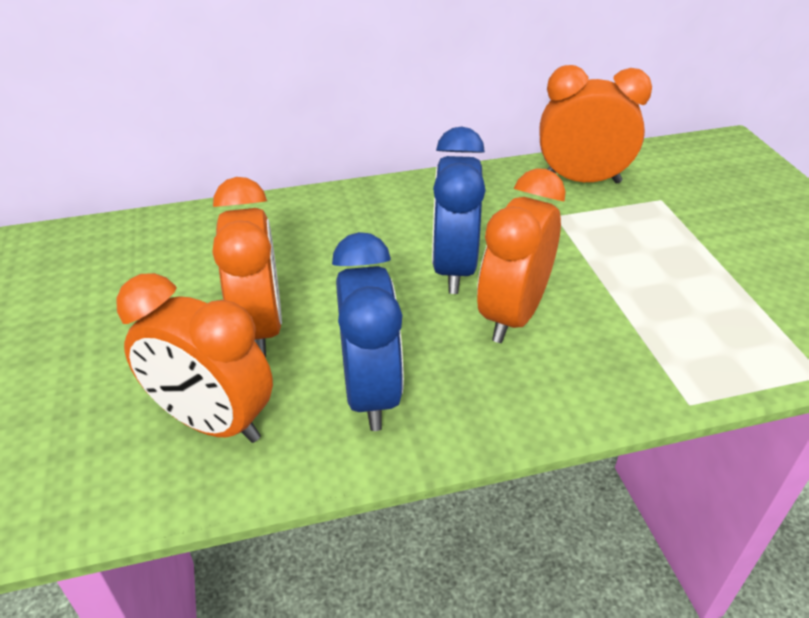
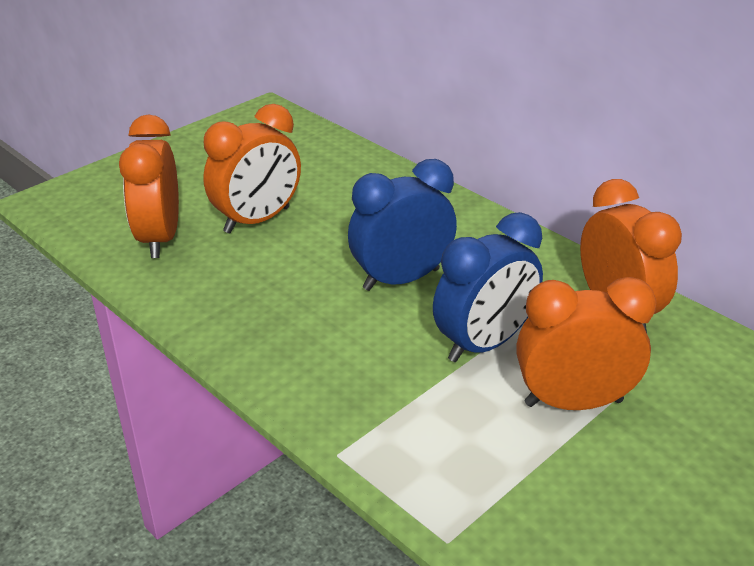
camera: 60 degrees right, 5 degrees down
blue clock [332,232,404,431] -> blue clock moved to [433,212,543,362]
orange clock [477,168,566,343] -> orange clock moved to [516,277,656,410]

